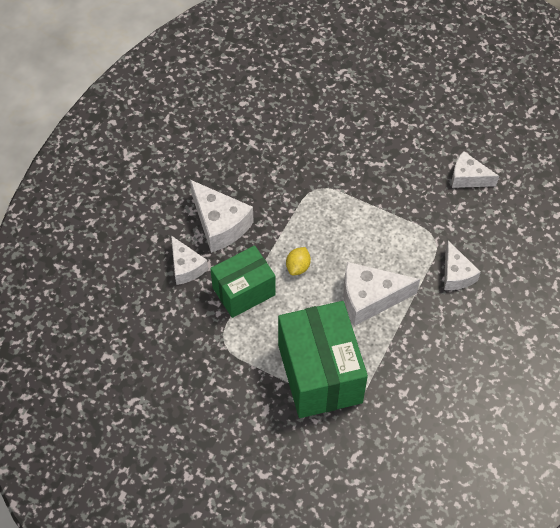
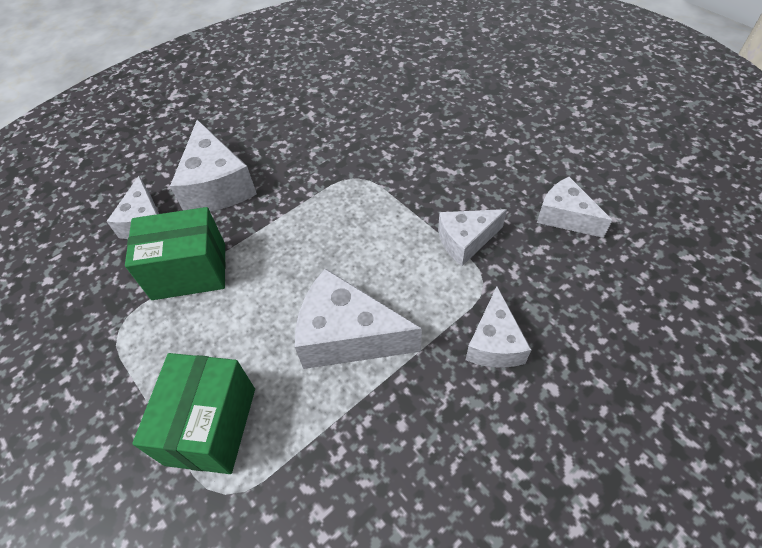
camera: 25 degrees right, 5 degrees down
green box [278,301,368,418] -> green box [132,353,255,474], size x0.64
yellow lemon [286,247,311,275] -> none
none -> white cheese [438,209,507,266]

